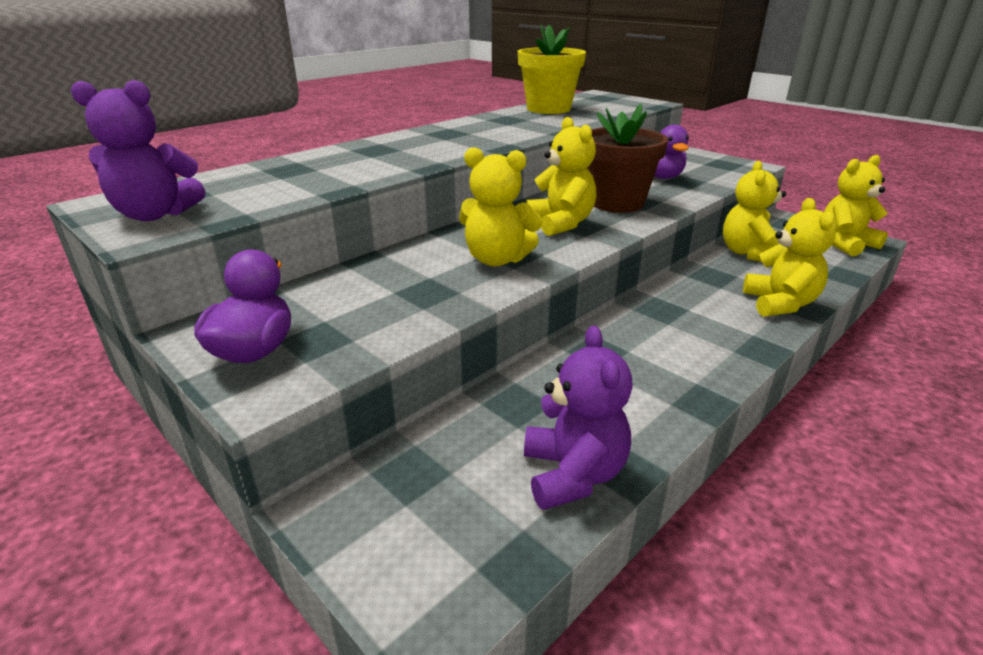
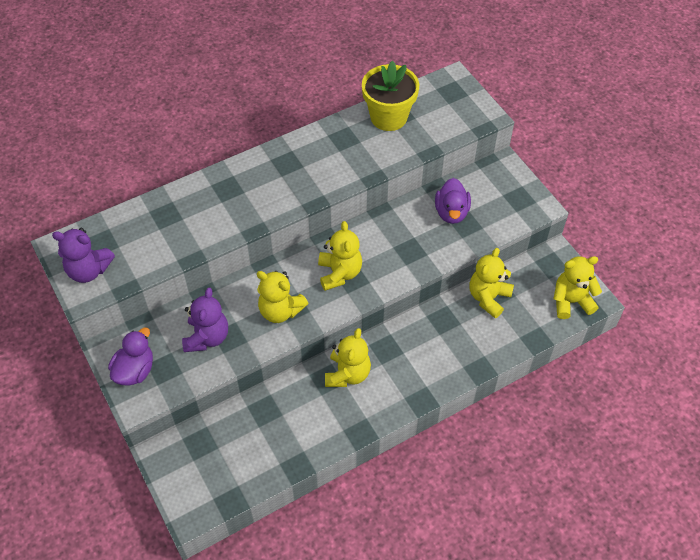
camera: 15 degrees right, 25 degrees up
purple teddy bear [524,325,633,510] -> purple teddy bear moved to [182,288,228,352]
brown flower pot [587,104,668,213] -> none
yellow teddy bear [743,198,836,317] -> yellow teddy bear moved to [325,328,371,387]

